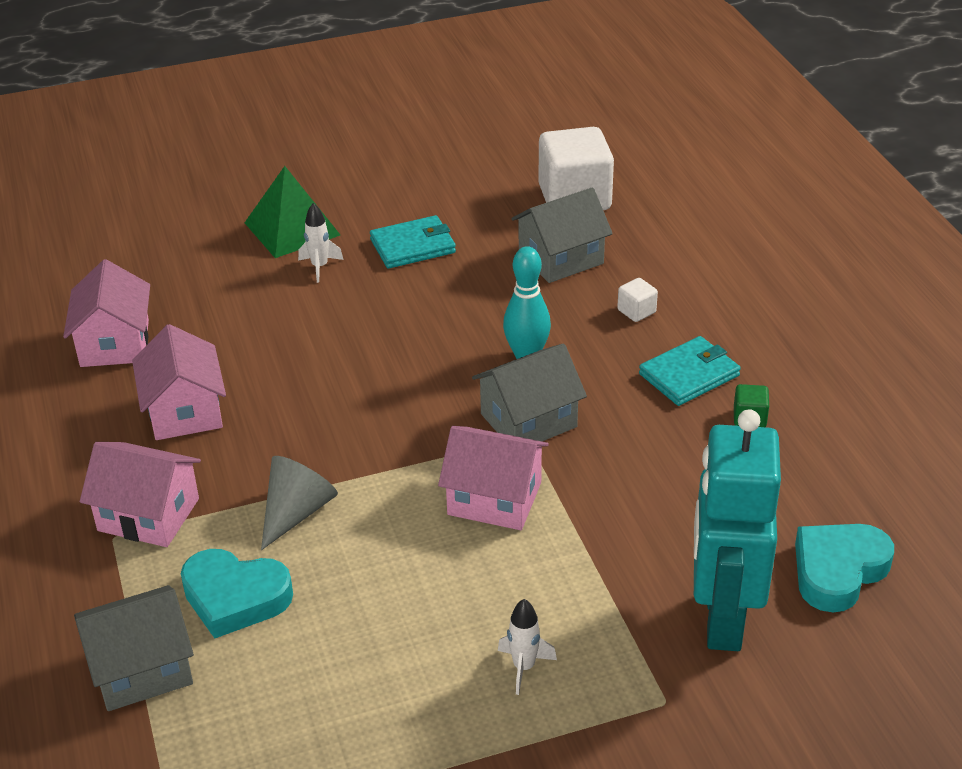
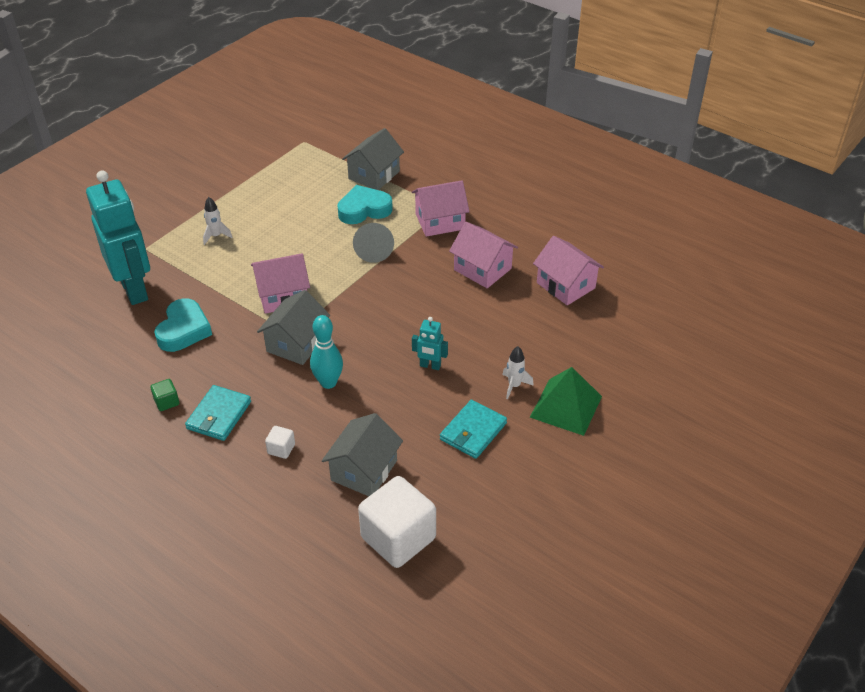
camera: 145 degrees right, 5 degrees up
turquoise heart [795,524,894,612] -> turquoise heart moved to [154,298,212,352]
none -> turquoise robot [412,317,448,370]

